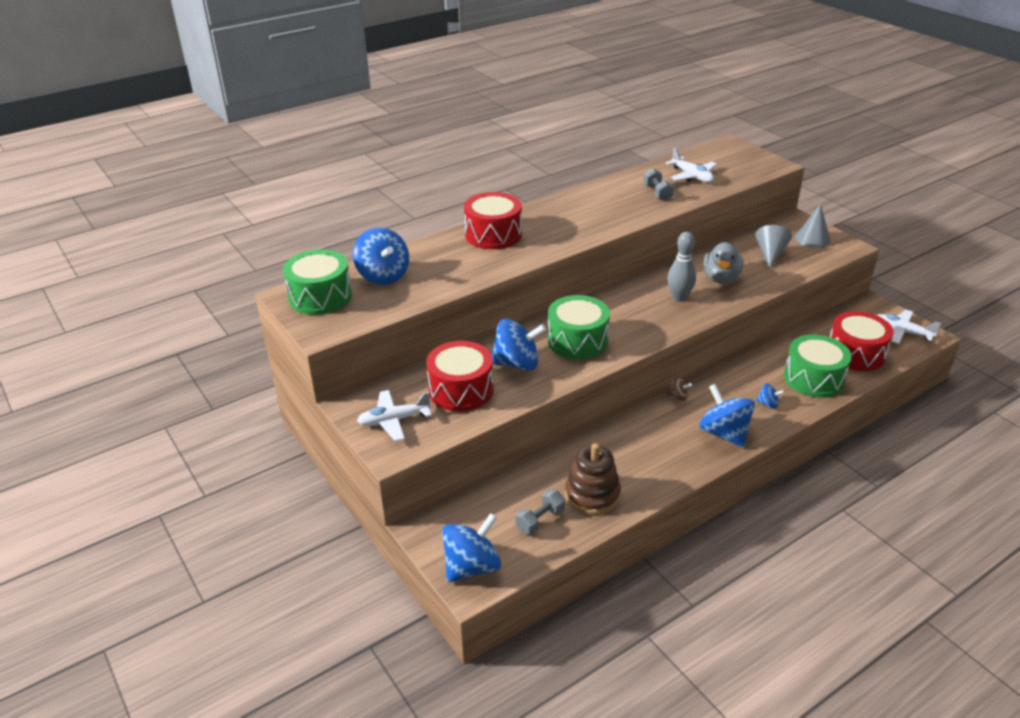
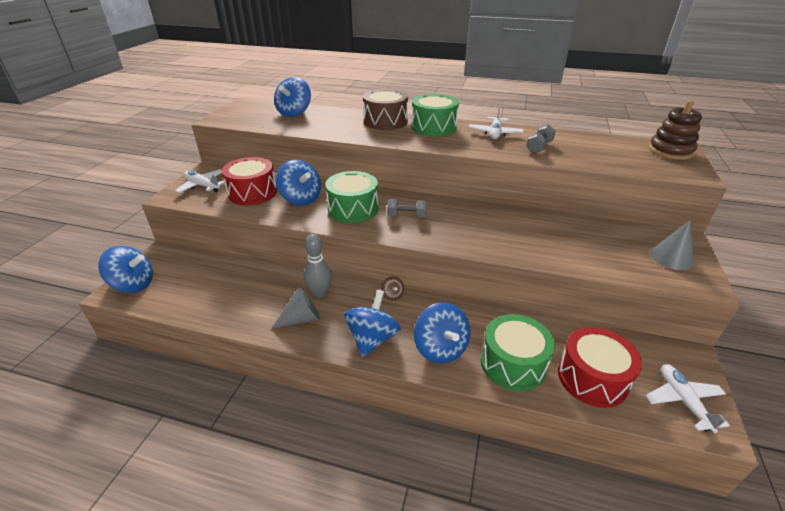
camera: 50 degrees right, 0 degrees up
green drum [283,249,352,315] -> green drum moved to [411,94,459,136]
red drum [464,192,522,249] -> brown drum [363,89,408,130]
grey dumbbell [515,489,565,535] -> grey dumbbell moved to [387,199,427,218]
brown stacking toy [565,443,621,515] -> brown stacking toy moved to [649,100,702,160]
white plane [665,148,717,182] -> white plane moved to [469,106,524,139]
grey bowling pin [667,232,696,302] -> grey bowling pin moved to [304,234,332,298]
grey duck [703,242,743,284] -> none
grey cone [755,225,792,269] -> grey cone moved to [272,287,321,329]
blue spinning top [756,383,784,409] -> blue spinning top [414,302,471,364], size x2.15

